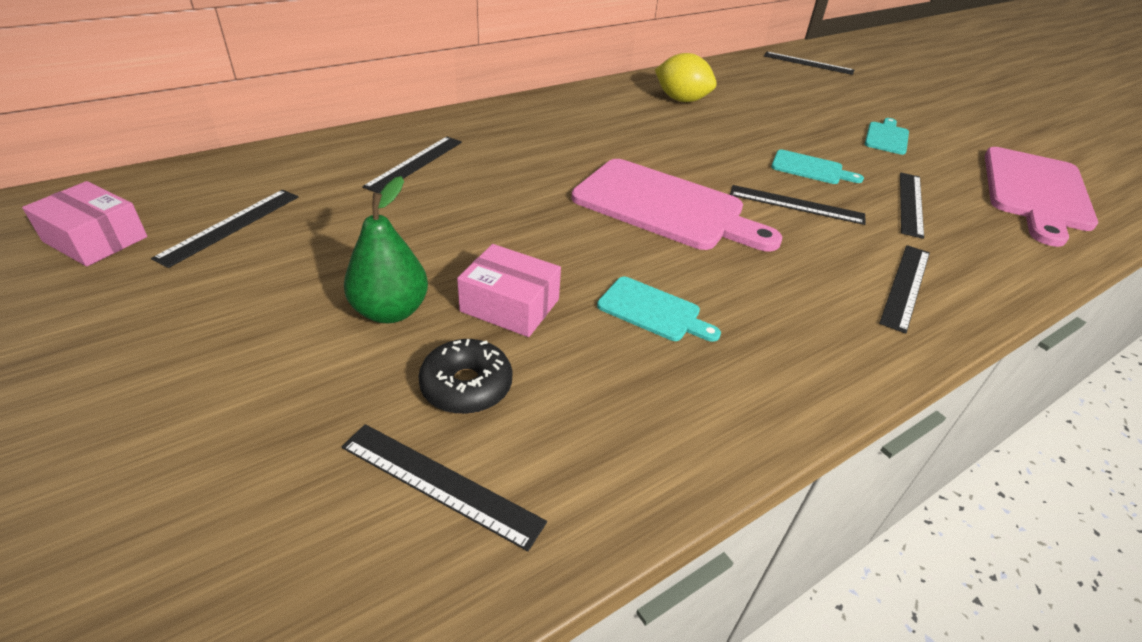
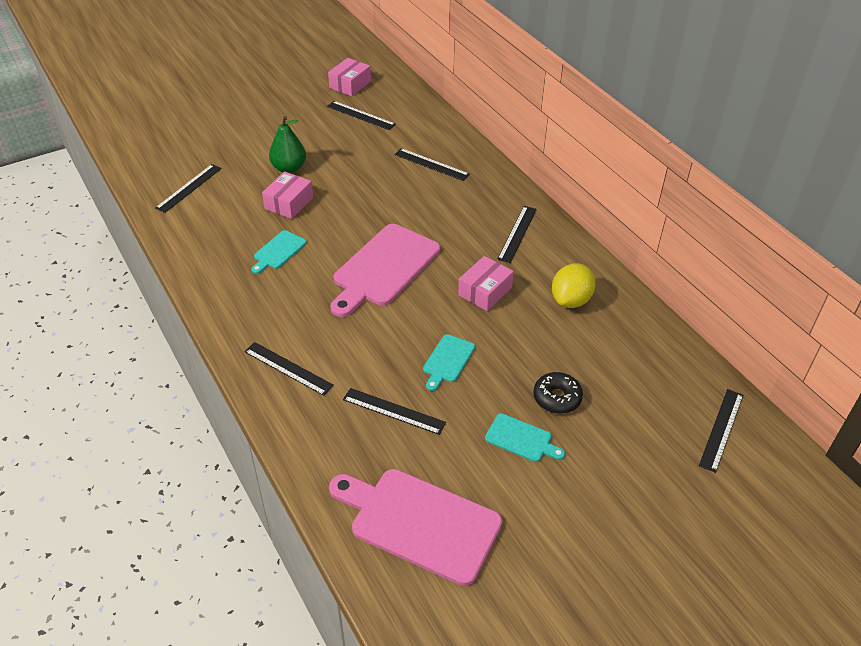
camera: 95 degrees right, 5 degrees up
black donut [418,339,512,414] -> black donut moved to [533,372,583,414]
black ruler [730,185,866,225] -> black ruler moved to [497,206,537,263]
none -> pink box [458,256,514,311]

